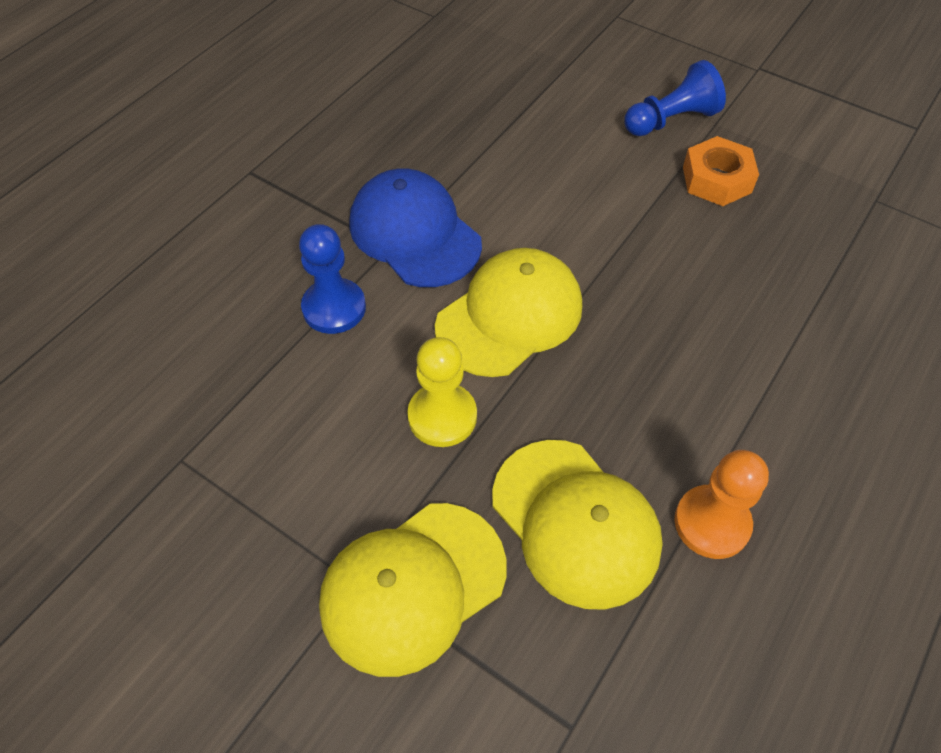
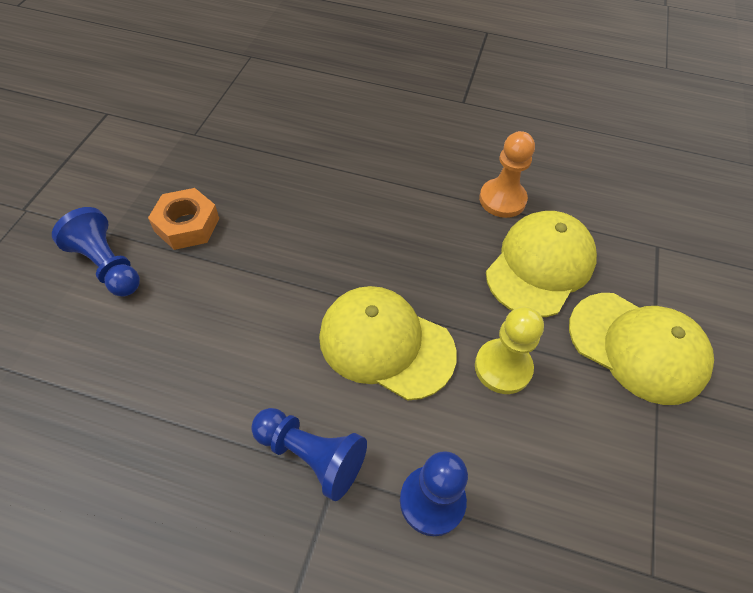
camera: 110 degrees left, 0 degrees up
blue cap [349,168,482,287] -> blue pawn [251,408,367,501]

